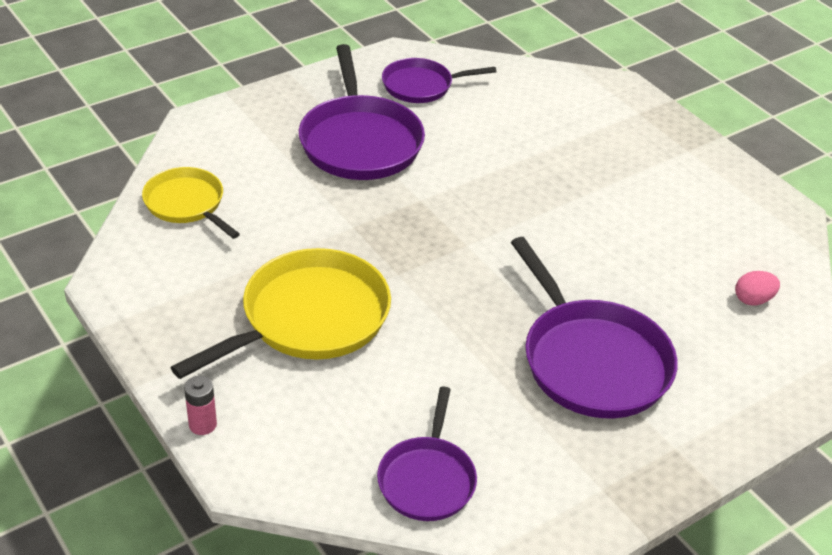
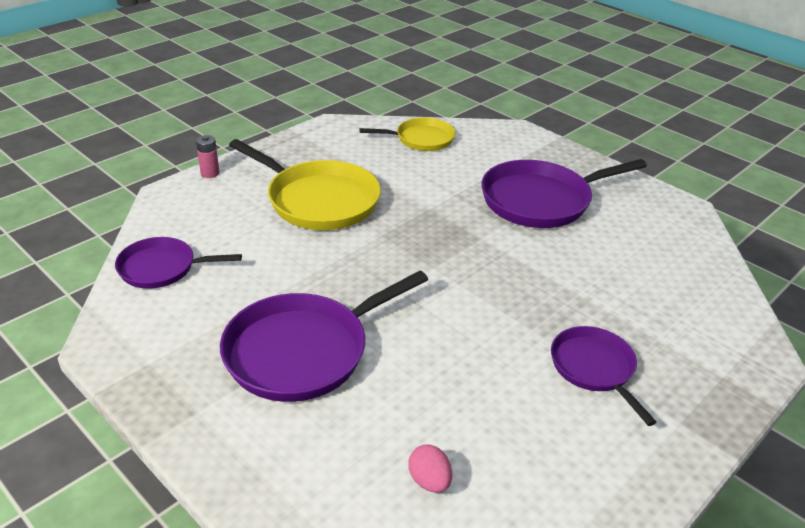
camera: 80 degrees right, 5 degrees down
yellow pan [142,167,240,239] -> yellow pan turned 45 degrees clockwise [359,118,455,151]
purple pan [382,58,496,103] -> purple pan moved to [551,326,657,426]

